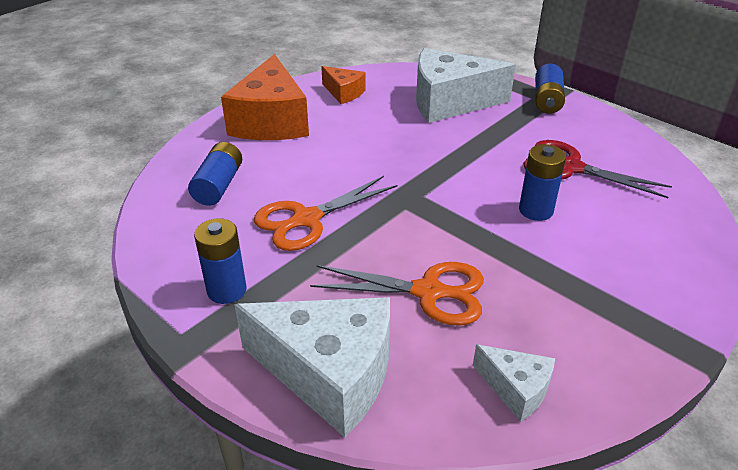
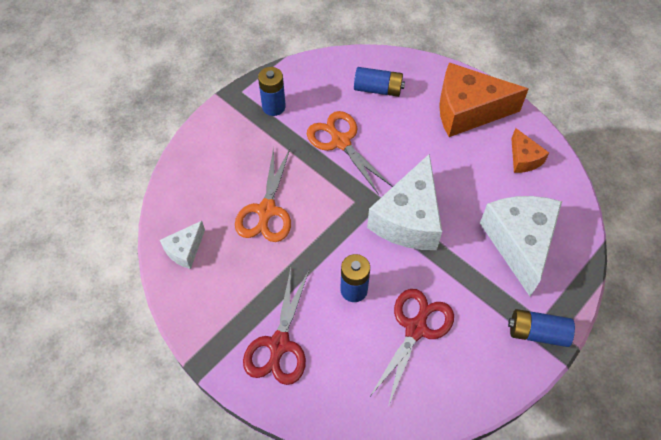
camera: 90 degrees right, 20 degrees up
white cheese [234,297,390,437] -> white cheese moved to [367,154,442,250]
orange cheese [321,66,365,104] -> orange cheese turned 60 degrees counterclockwise [511,128,549,173]
none -> red scissors [243,268,309,385]

